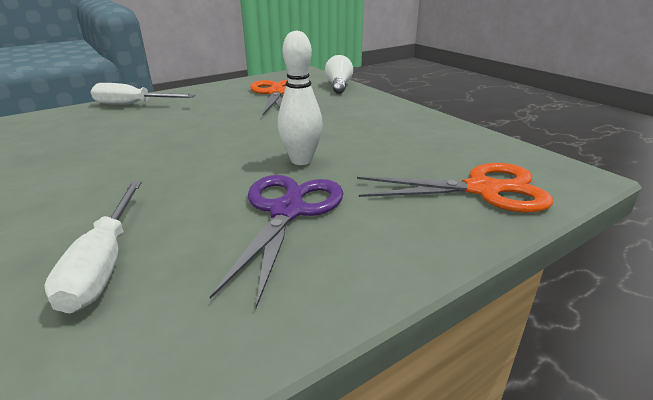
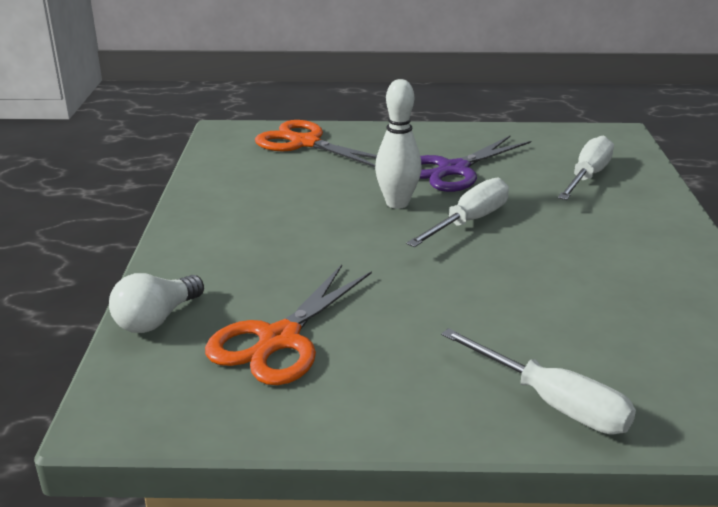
camera: 145 degrees left, 0 degrees up
none -> white screwdriver [406,178,509,247]

